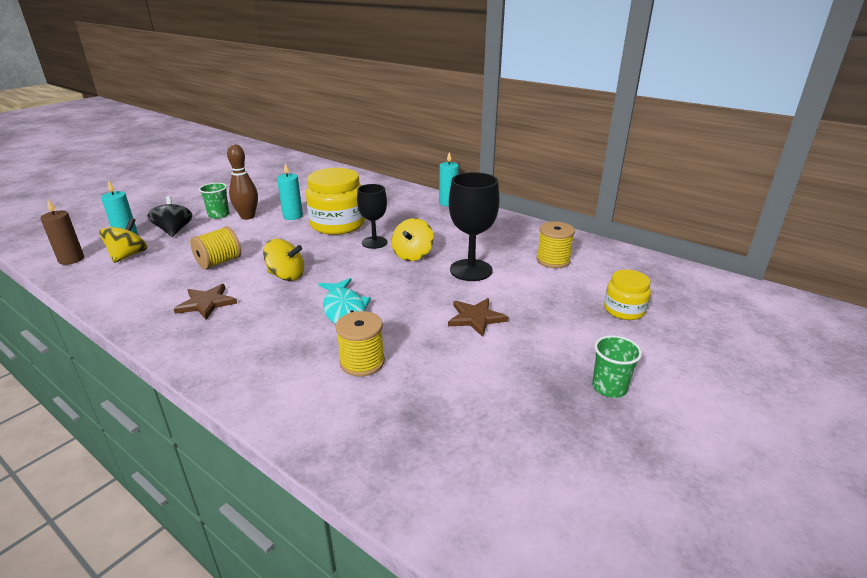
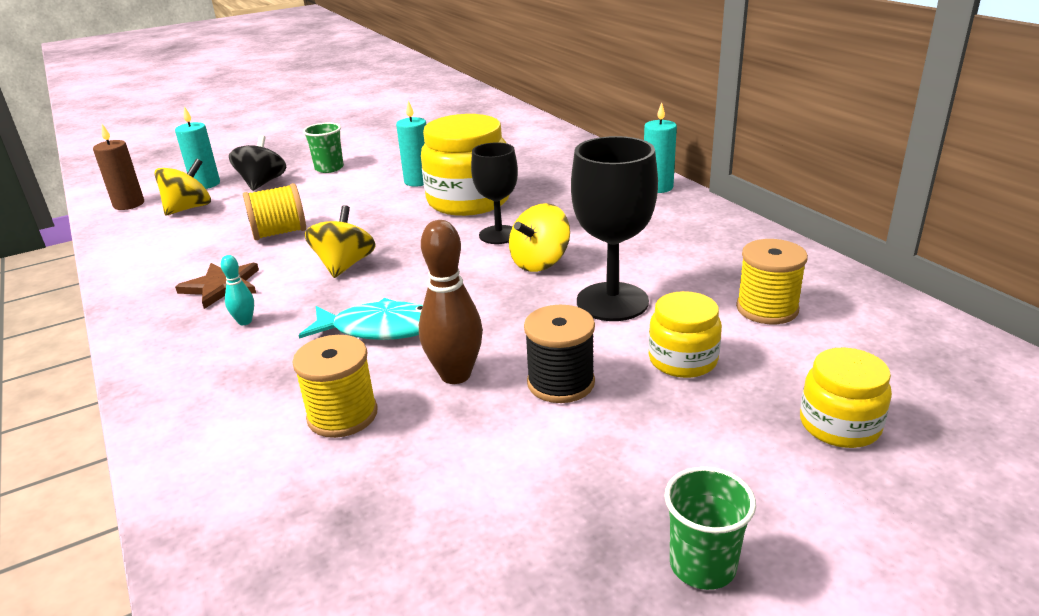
camera: 25 degrees right, 0 degrees up
brown bowling pin [227,144,258,220] -> brown bowling pin moved to [419,220,483,384]
yellow spinning top [263,239,304,281] -> yellow spinning top turned 120 degrees counterclockwise [305,205,376,278]
turquoise fish [319,278,371,324] -> turquoise fish turned 90 degrees counterclockwise [299,298,423,340]
brown star [448,298,508,337] -> black spool [524,305,595,403]
none -> turquoise bowling pin [221,255,254,325]
none -> yellow jar [648,291,722,378]

